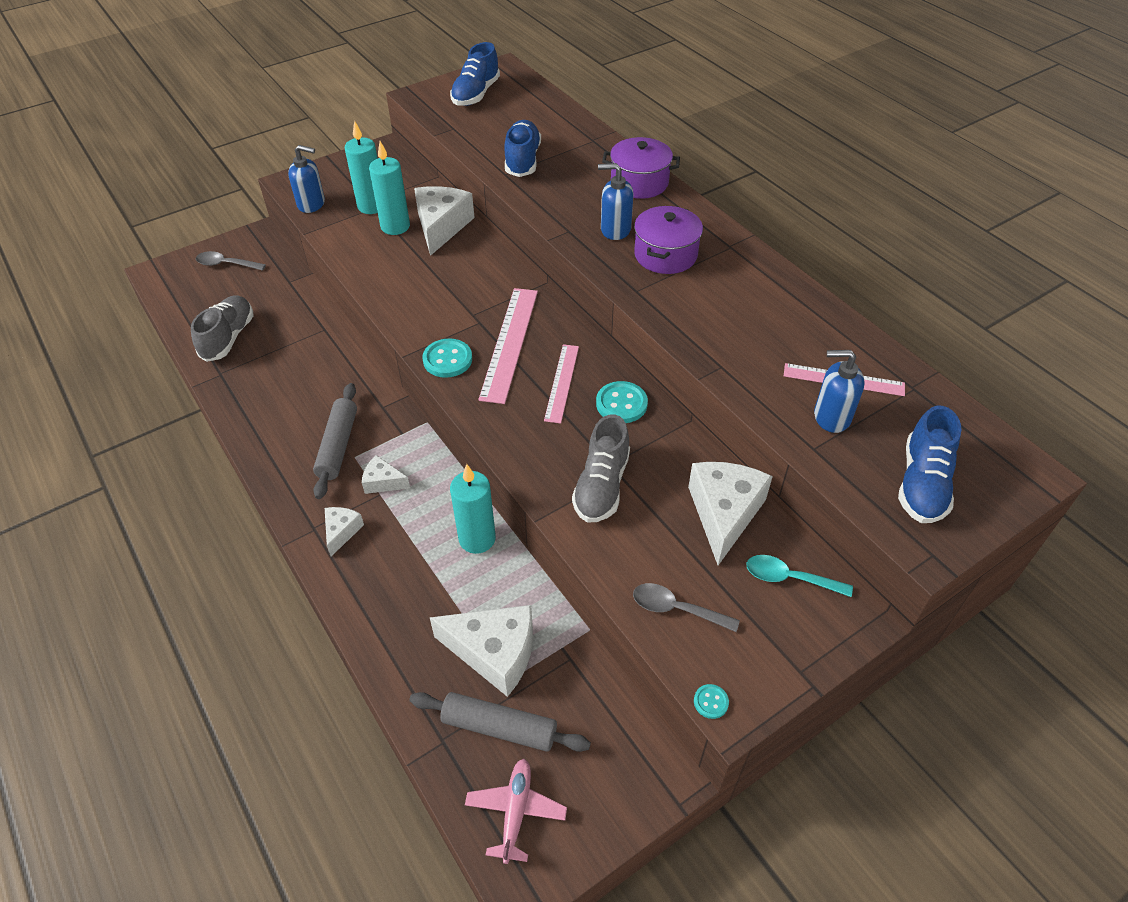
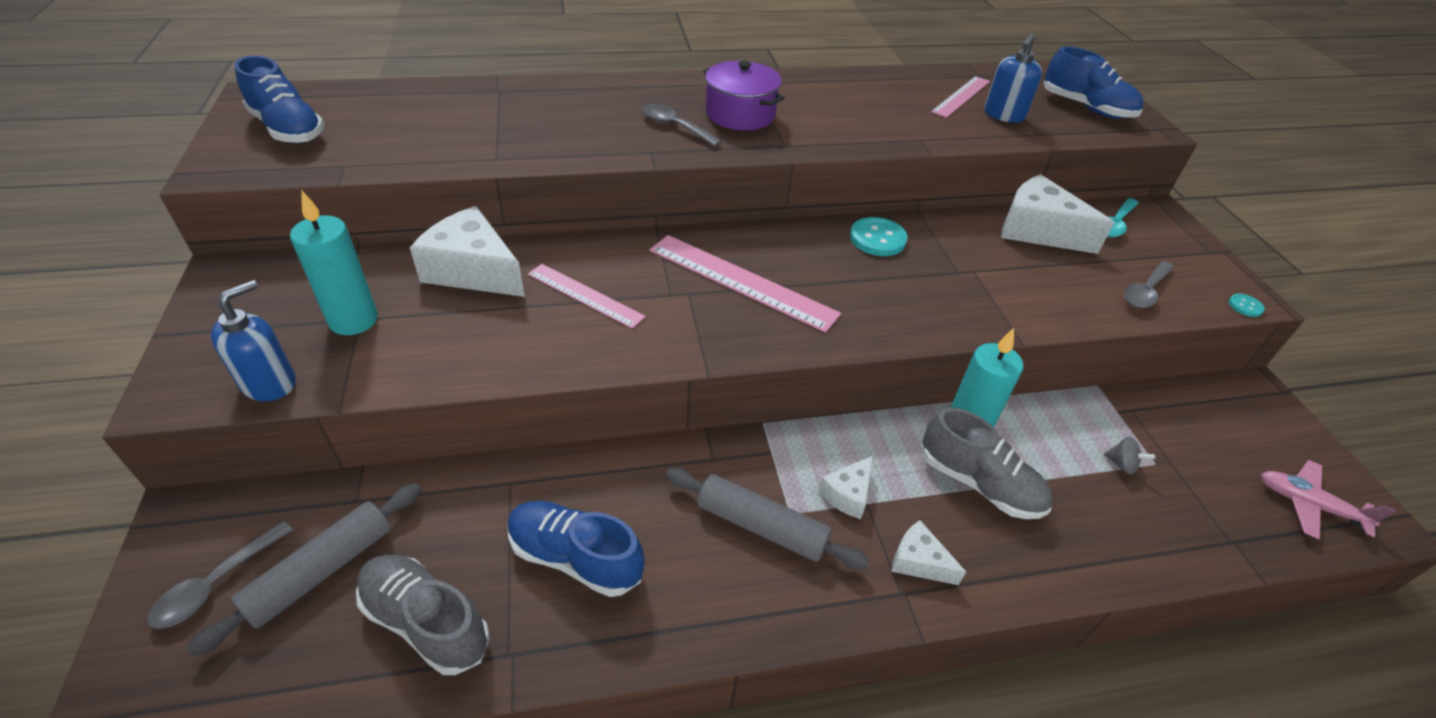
camera: 70 degrees left, 5 degrees down
turquoise candle [369,141,410,235] -> none
grey rolling pin [409,692,591,752] -> grey rolling pin moved to [187,483,421,656]
turquoise button [423,339,472,378] -> none
white cheese [430,605,533,697] -> grey spinning top [1104,437,1155,475]
blue shoe [504,120,541,177] -> blue shoe moved to [508,501,645,597]
pink ruler [544,344,579,424] -> pink ruler moved to [528,264,646,329]
grey shoe [572,414,630,523] -> grey shoe moved to [923,408,1053,519]
blue soap dispenser [598,163,633,240] -> grey spoon [642,103,722,147]
purple pot [602,137,680,199] -> none

